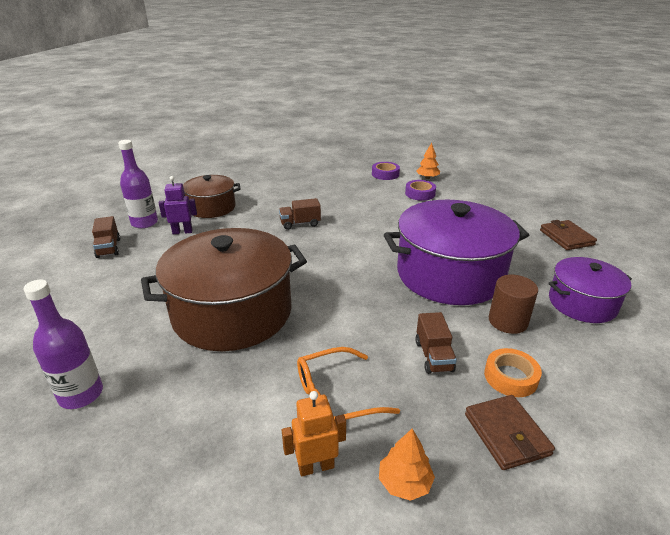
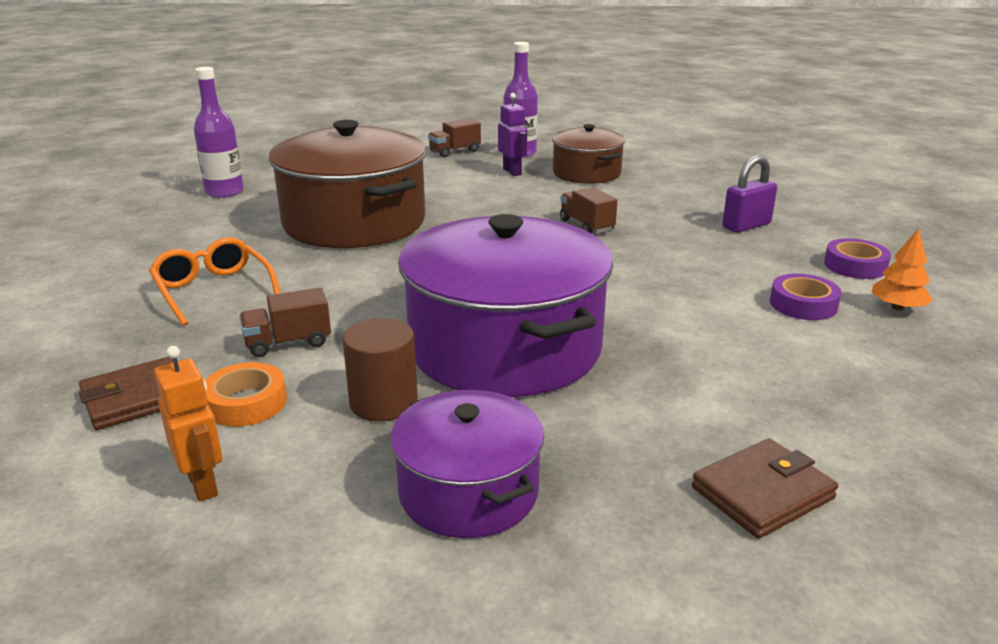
camera: 75 degrees right, 5 degrees down
orange robot [282,391,346,477] -> orange robot moved to [154,346,222,501]
orange tree [379,429,435,501] -> none
none -> purple padlock [722,155,777,233]

